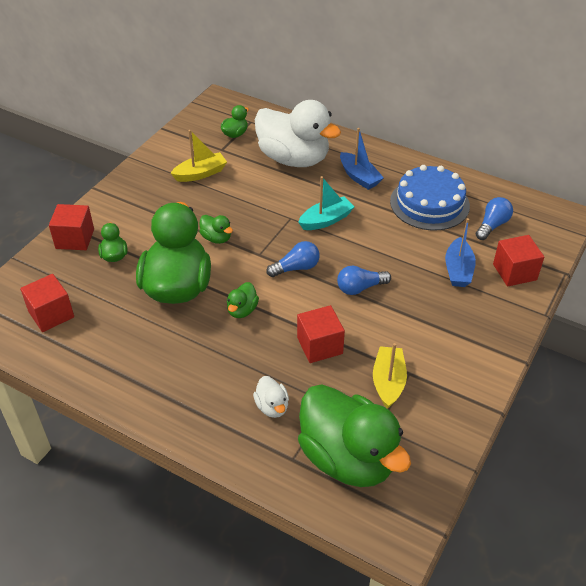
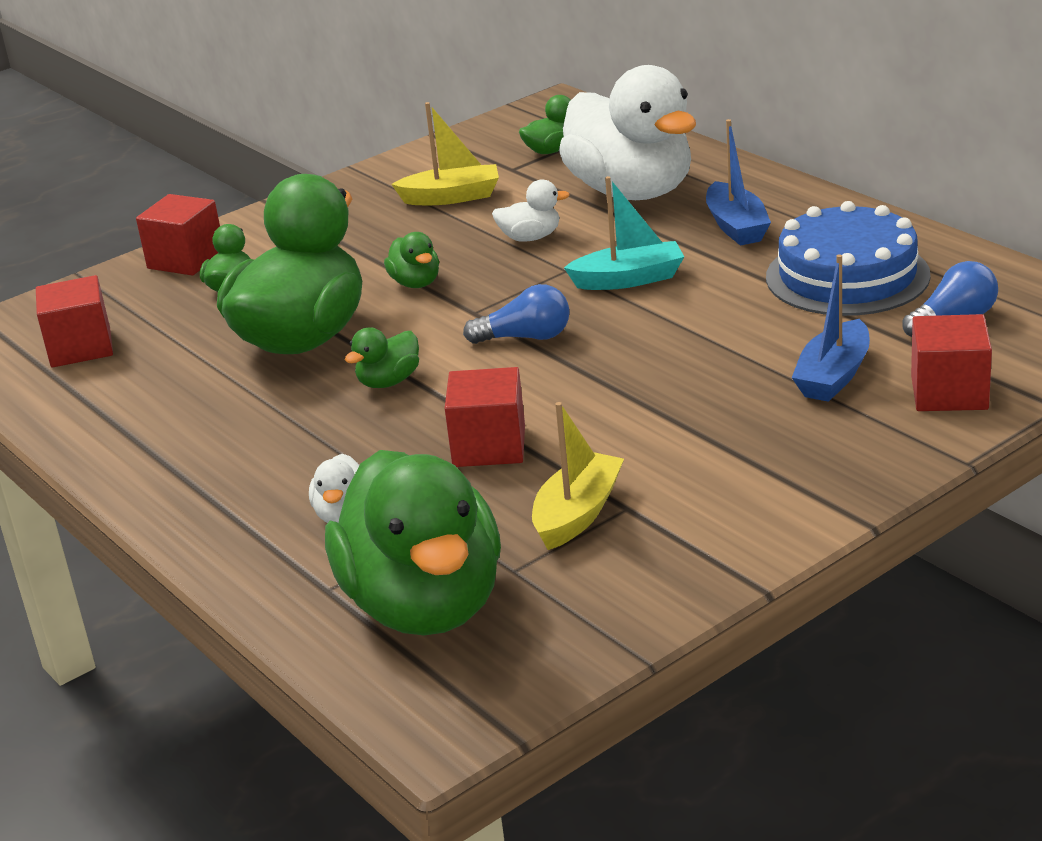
camera: 25 degrees right, 15 degrees down
blue light bulb [337,266,391,295] -> none
none -> white duck [492,179,570,242]

